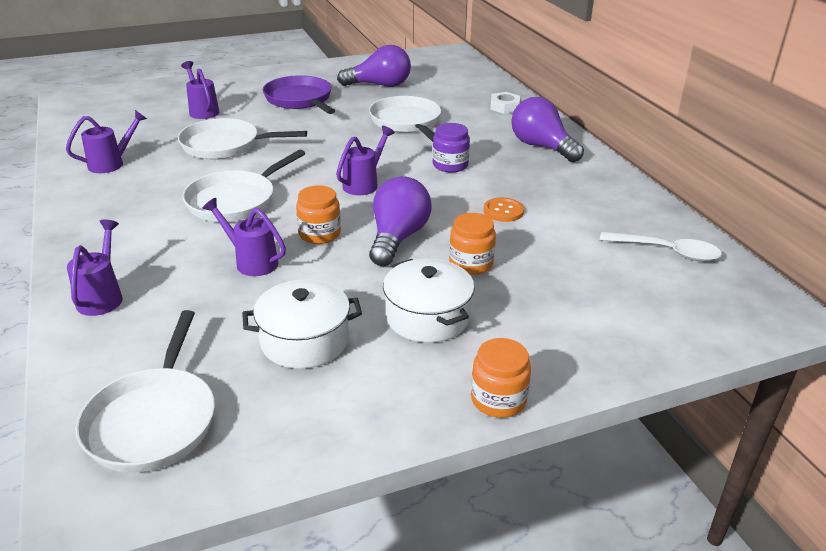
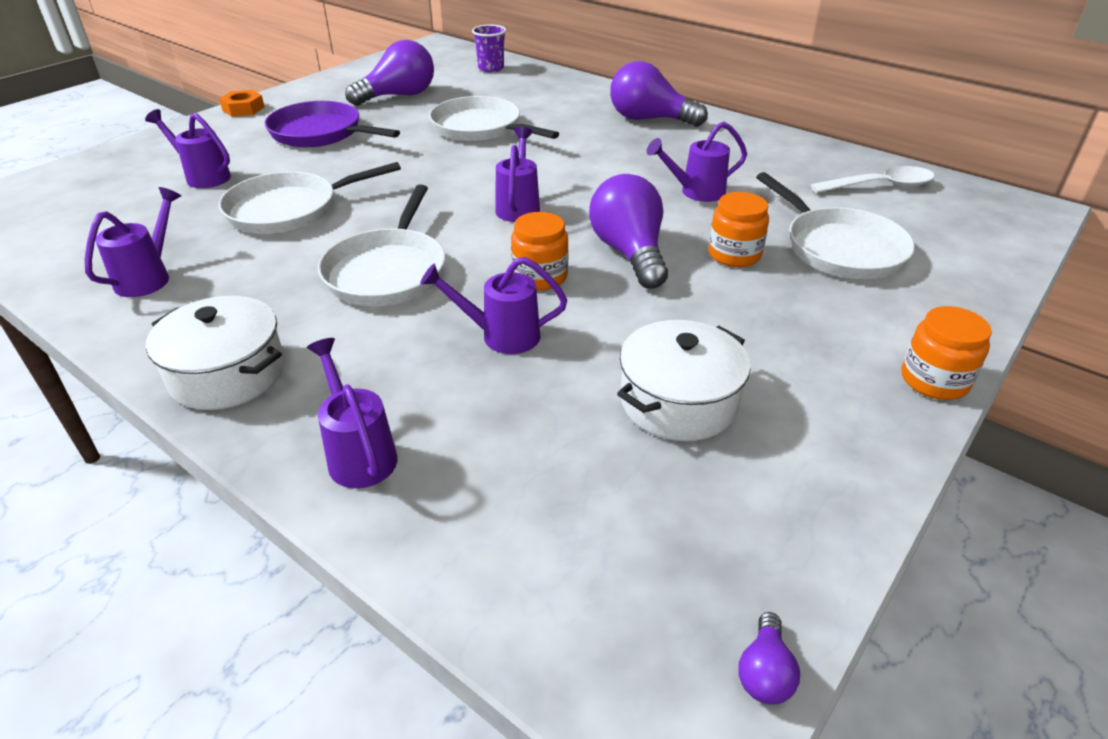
camera: 30 degrees left, 5 degrees up
white pan [75,310,215,472] -> white pan moved to [756,172,915,279]
white pot [383,259,475,343] -> white pot moved to [146,296,285,410]
purple jar [433,123,470,172] -> none
orange button [484,197,524,222] -> purple watering can [647,122,747,202]
white nut [490,92,520,114] -> none
none -> orange nut [219,90,265,117]
none -> purple cup [472,25,506,73]
none -> purple light bulb [738,612,800,704]

